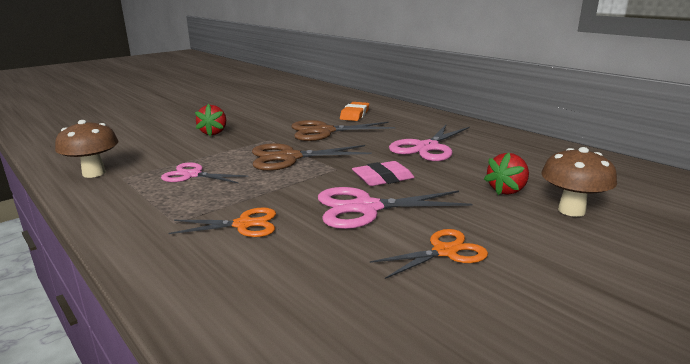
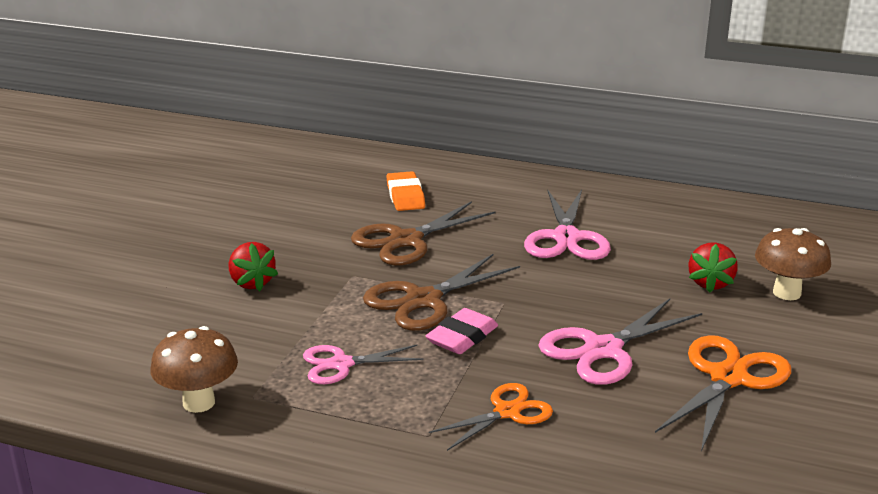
camera: 30 degrees left, 5 degrees up
pink eraser [352,161,415,186] -> pink eraser moved to [426,308,498,354]
orange scissors [370,229,488,279] -> orange scissors [655,335,791,451], size x1.56

